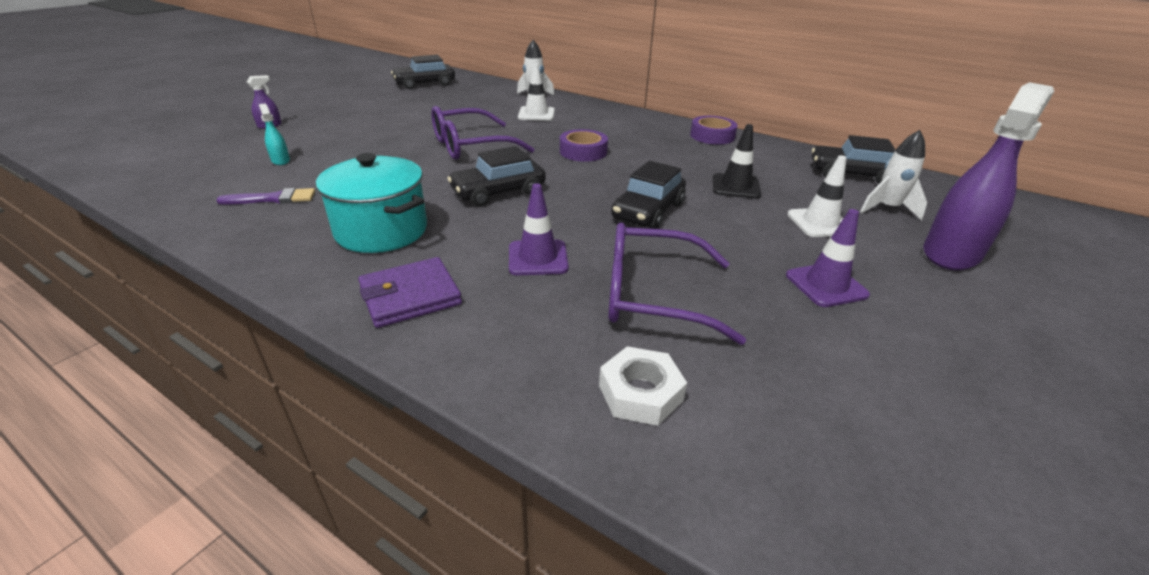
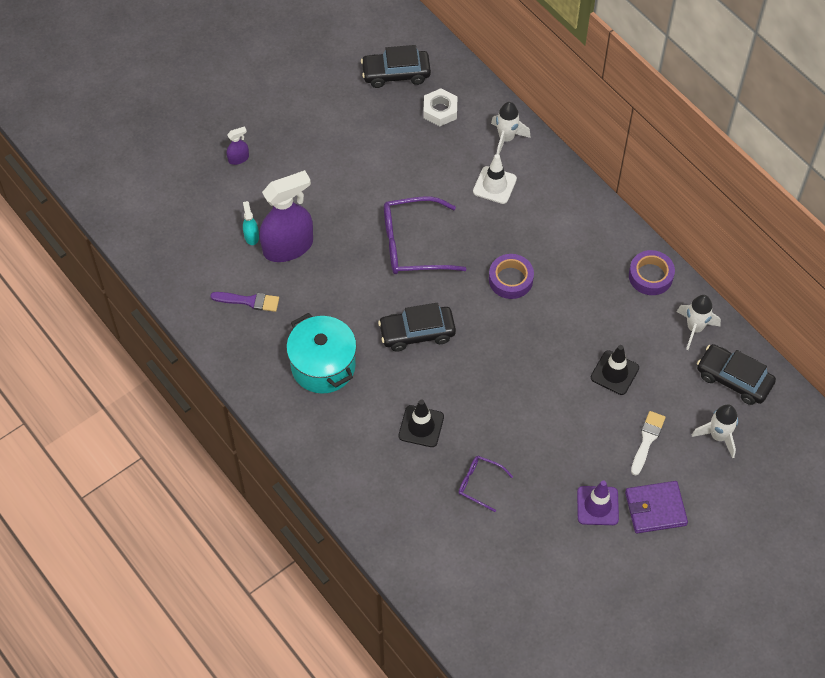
camera: 20 degrees right, 25 degrees up
purple wallet [358,257,462,328] -> purple wallet moved to [625,481,688,533]
purple traffic cone [509,183,569,275] -> black traffic cone [399,400,444,447]
white nut [599,346,687,426] -> white nut moved to [423,88,458,126]
purple glasses [608,222,746,345] -> purple glasses [459,456,513,512], size x0.52
black car [611,161,686,229] -> none
white traffic cone [787,155,847,237] -> white brush [631,411,666,476]
purple spray bottle [923,82,1054,270] -> purple spray bottle moved to [259,170,313,262]
none -> white rocket [677,295,721,350]

